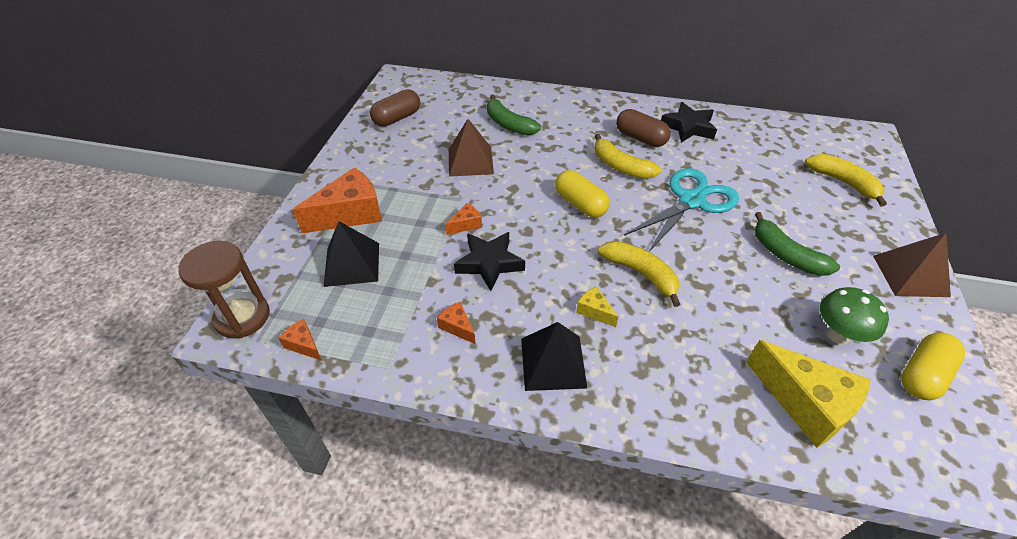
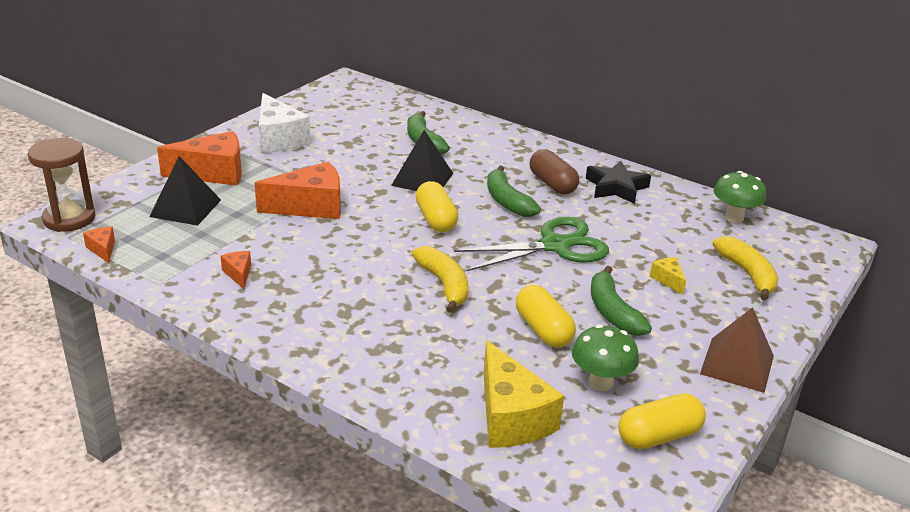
camera: 20 degrees right, 15 degrees down
brown capsule [370,89,420,126] -> none
orange cheese [445,203,482,235] -> orange cheese [255,162,341,219], size x2.17
brown pyramid [449,119,494,177] -> none
black star [454,232,525,291] -> none
black pyramid [521,322,587,391] -> black pyramid moved to [391,130,454,191]
yellow cheese [576,287,618,327] -> yellow cheese moved to [650,257,686,295]
yellow banana [594,134,661,179] -> green banana [487,166,541,217]
turquoise scissors [624,168,739,252] -> green scissors [454,217,609,272]
none -> white cheese [259,93,310,153]
none -> yellow capsule [516,285,576,348]
none -> green mushroom [714,171,766,223]

